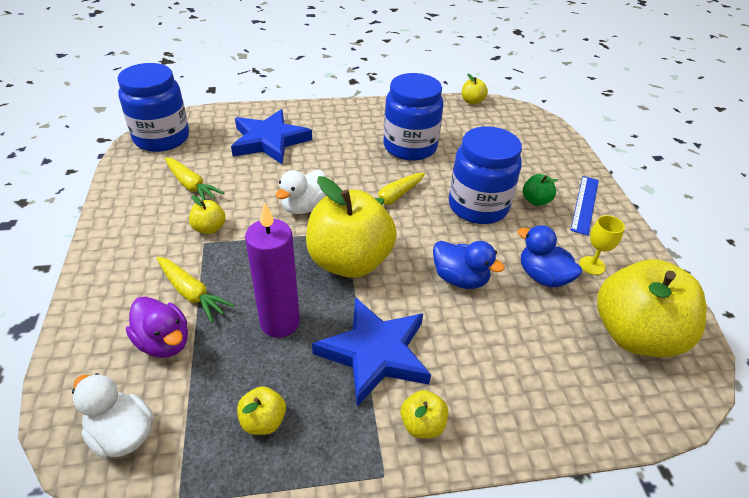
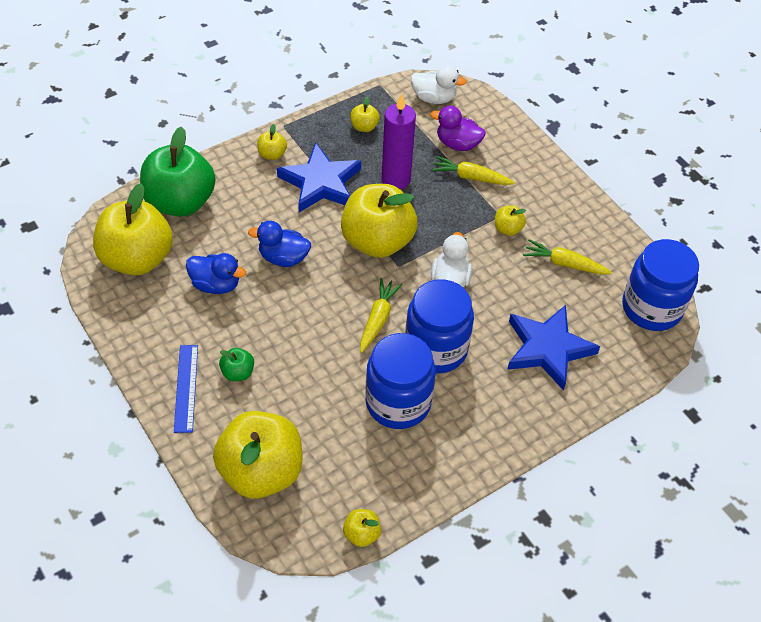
camera: 155 degrees right, 10 degrees up
blue jar [448,126,522,224] -> blue jar moved to [405,279,474,373]
yellow goblet [579,215,625,275] -> none
none -> green apple [140,126,216,217]
none -> yellow apple [213,411,303,499]

